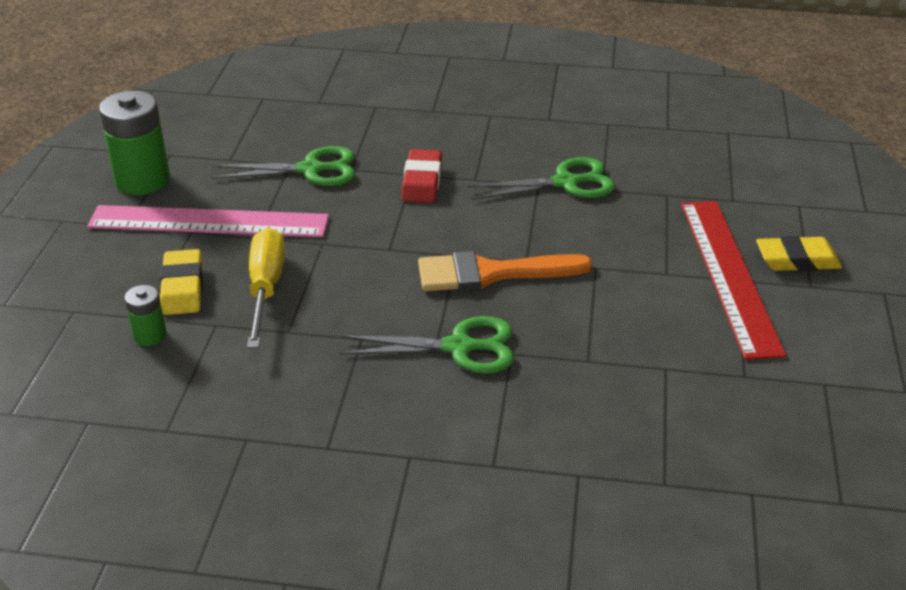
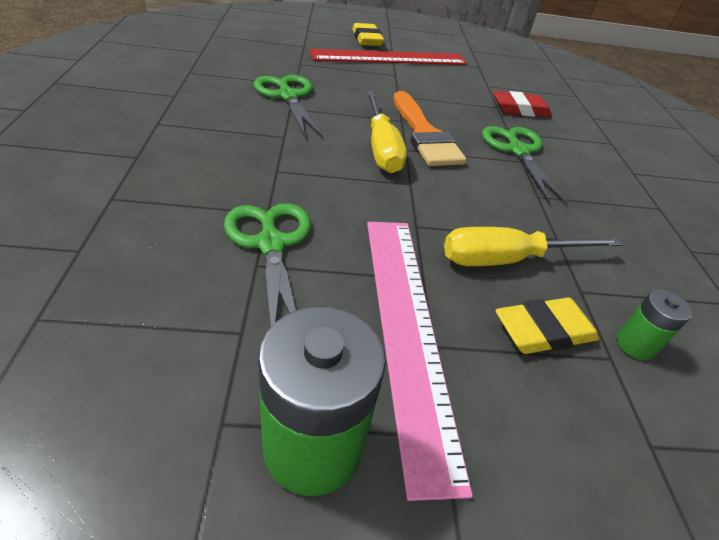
camera: 105 degrees left, 5 degrees up
red eraser [401,149,442,203] -> red eraser moved to [493,91,552,117]
none -> yellow screwdriver [366,91,407,173]

